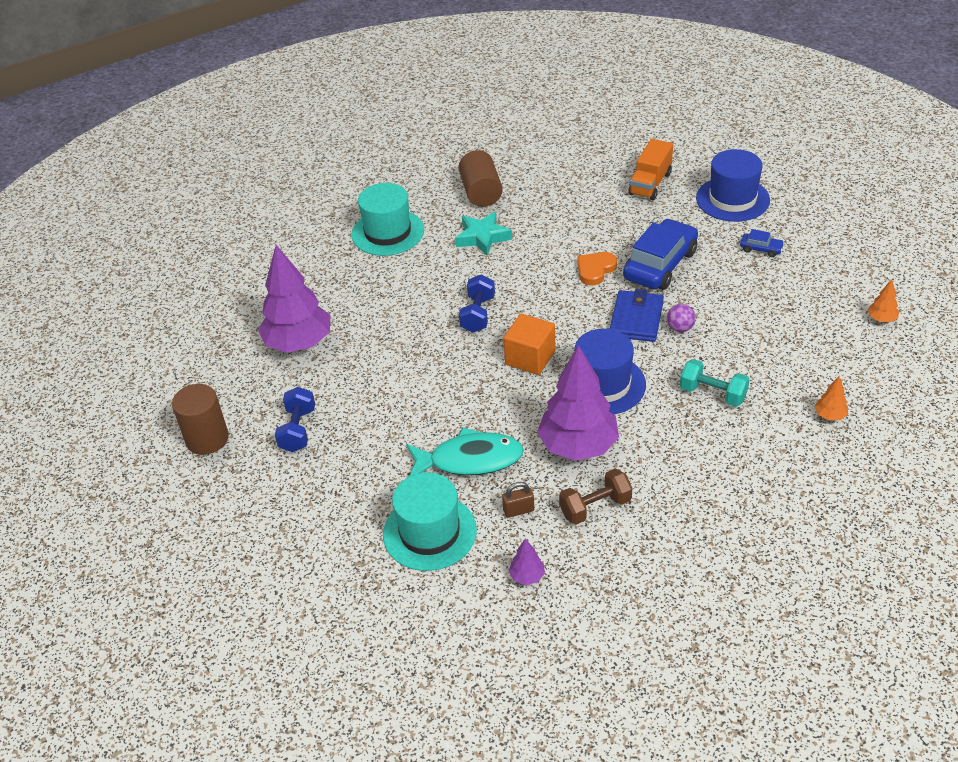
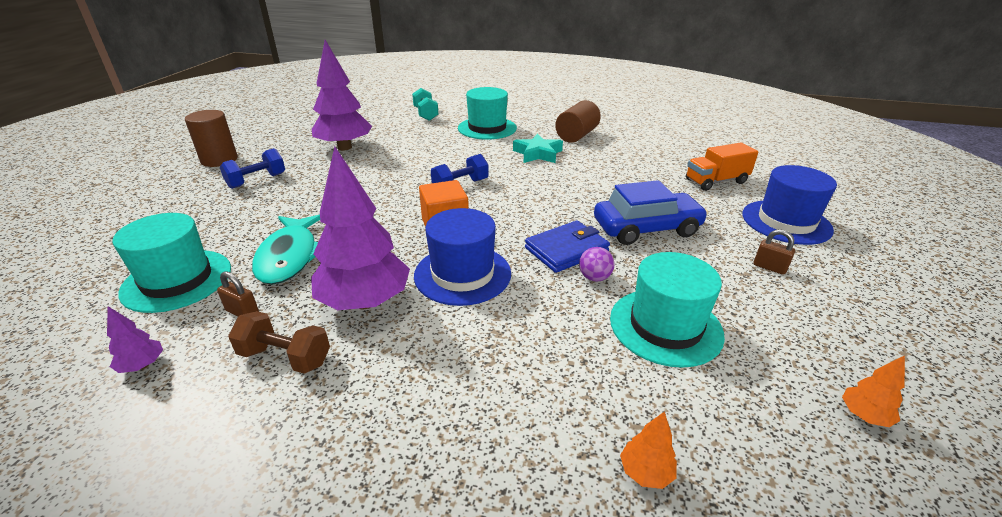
camera: 40 degrees right, 10 degrees down
turquoise fish [406,428,524,477] -> turquoise fish turned 45 degrees clockwise [252,215,320,284]
orange heart [577,252,617,285] -> none
turquoise dumbbell [680,359,750,407] -> turquoise dumbbell moved to [412,88,438,121]
blue car [740,229,785,257] -> brown padlock [754,229,795,275]
none -> turquoise hat [610,252,725,368]

